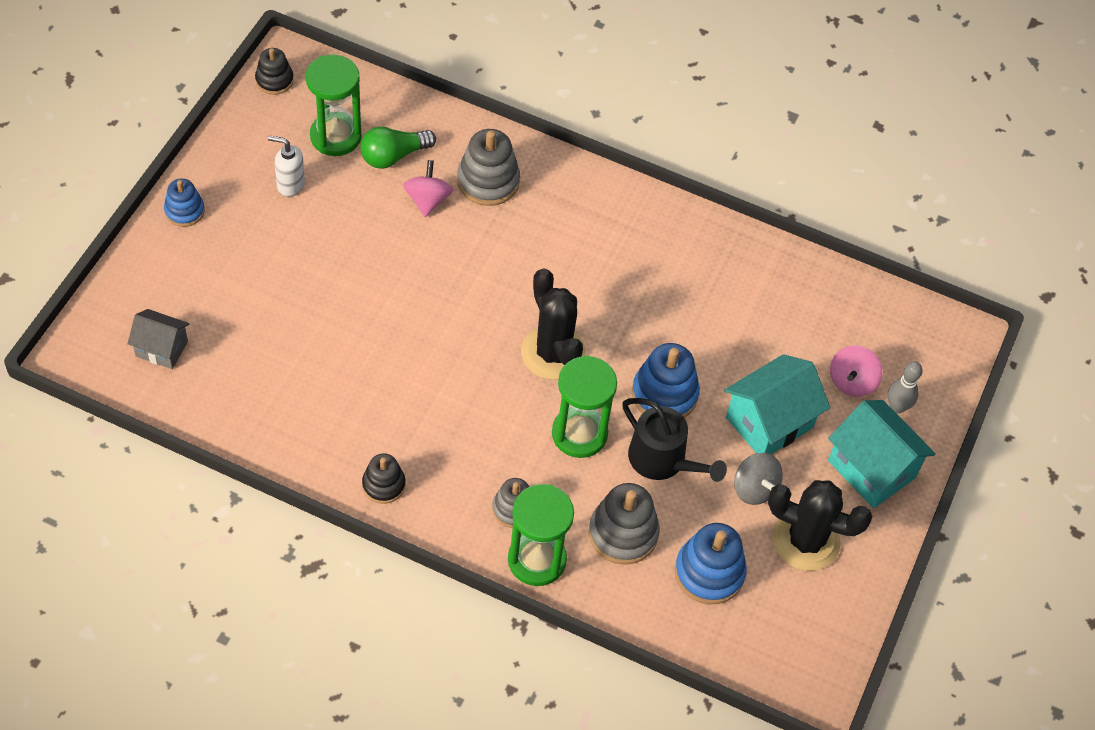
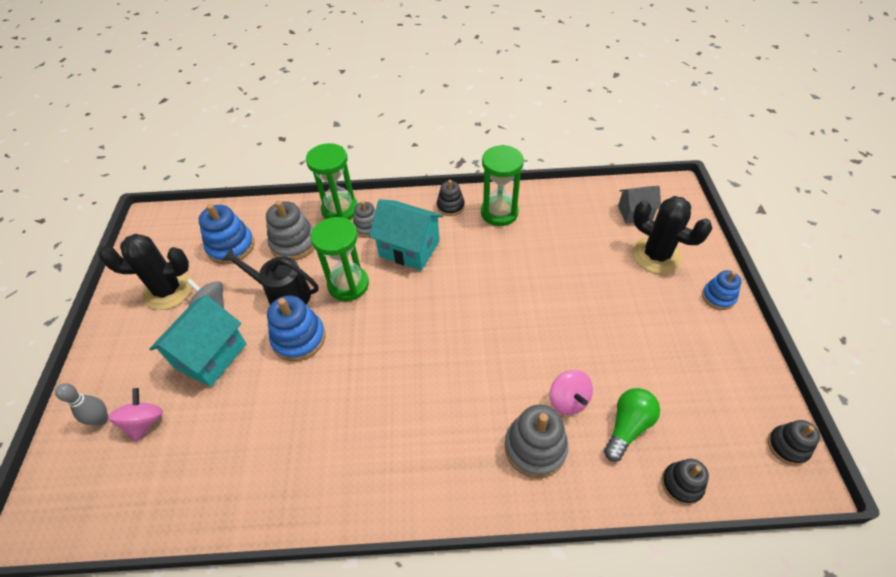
camera: 160 degrees right, 5 degrees down
white soap dispenser [268,135,305,197] -> none
green hourglass [306,55,362,156] -> green hourglass moved to [481,145,524,226]
black cactus [521,268,586,380] -> black cactus moved to [632,196,712,274]
turquoise house [828,400,936,509] -> turquoise house moved to [369,199,443,271]
none -> black stacking toy [662,459,709,505]

